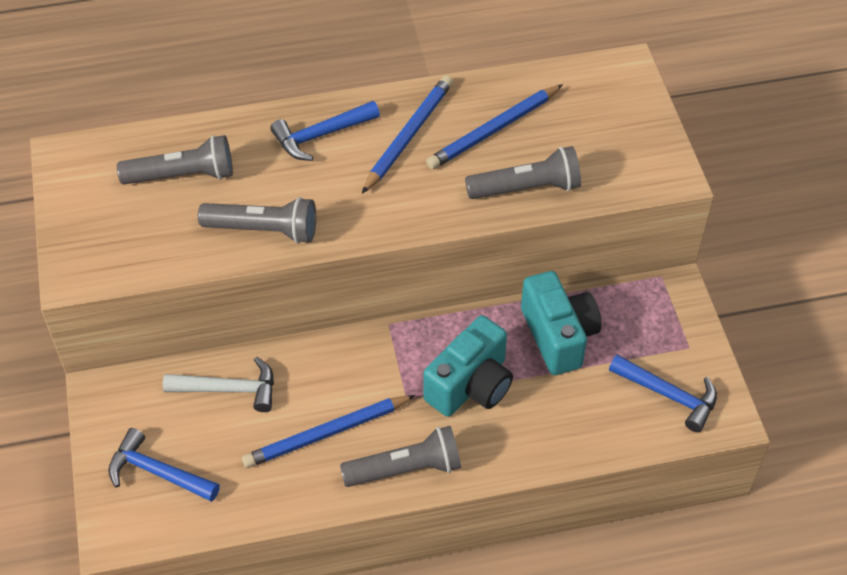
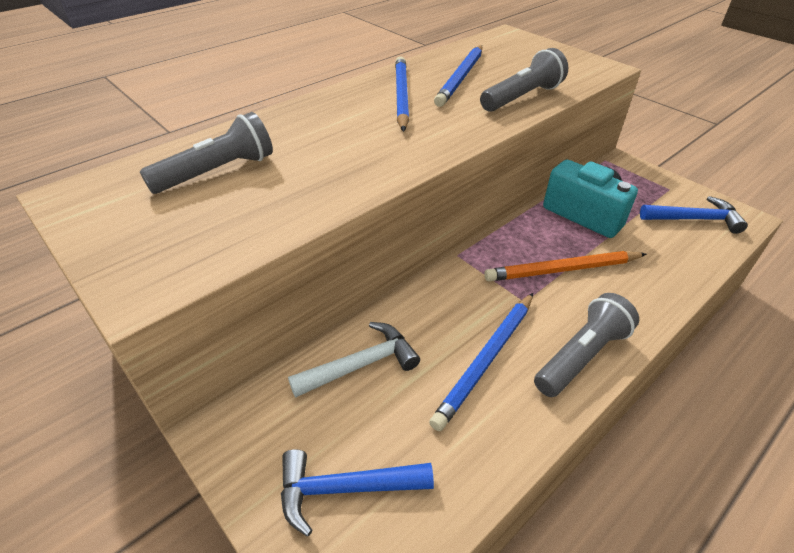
camera: 30 degrees left, 10 degrees down
grey flashlight [198,197,316,243] -> none
blue hammer [270,101,380,161] -> none
turquoise camera [423,315,513,417] -> orange pencil [484,251,646,281]

